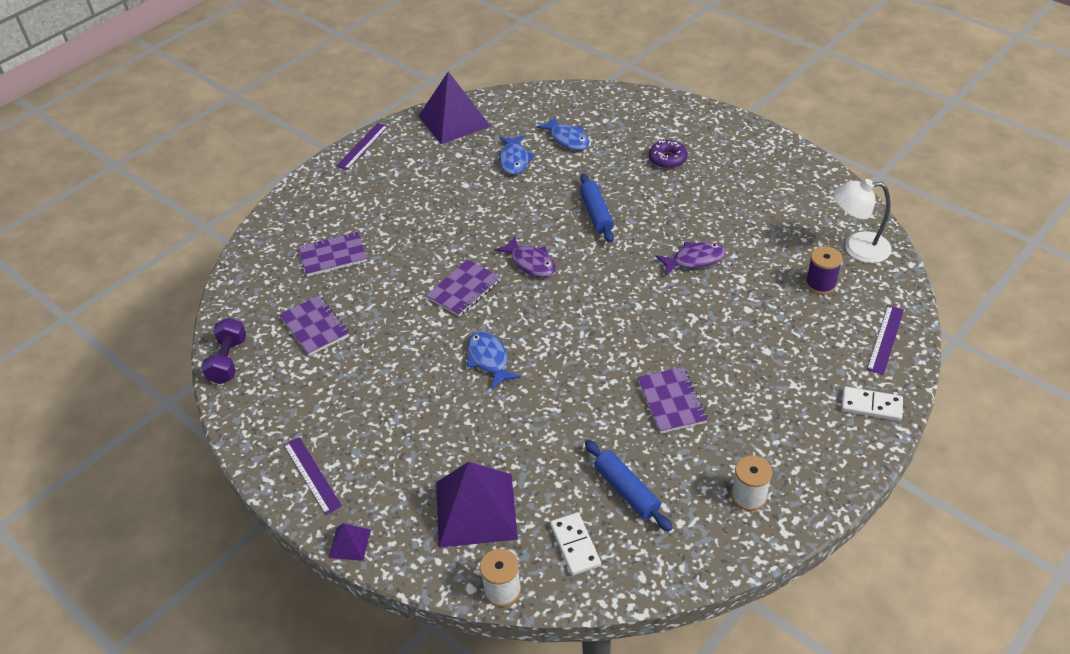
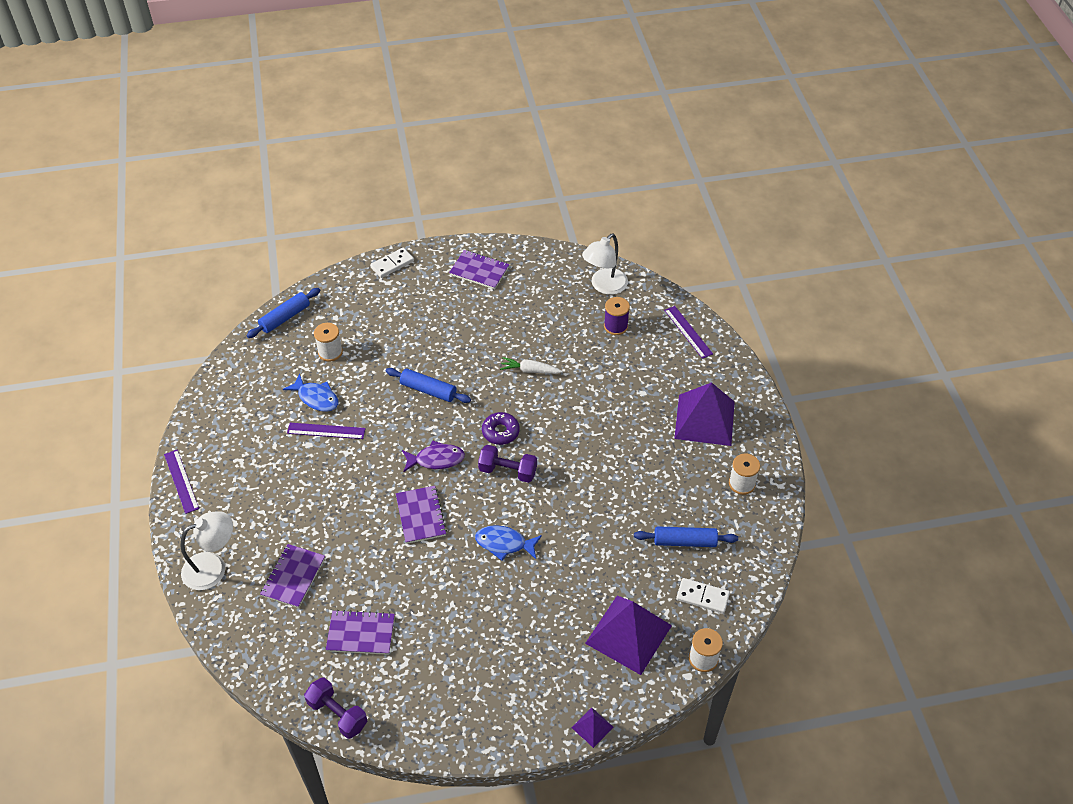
camera: 55 degrees left, 5 degrees up
purple ruler [284,437,342,515] -> purple ruler moved to [287,423,366,439]
purple pyramid [418,72,491,144] -> purple pyramid moved to [674,382,735,446]
blue fish [536,116,589,150] -> white spool [314,323,343,362]
purple notebook [638,367,708,433] -> purple notebook moved to [449,250,509,289]
purple donut [649,140,688,169] -> purple donut moved to [482,412,520,445]
purple fish [655,242,726,276] -> white carrot [500,357,563,374]
white domino [841,387,903,421] -> white domino moved to [370,248,414,278]
none -> white lamp [181,511,233,590]
none -> blue rolling pin [246,288,320,338]
none -> purple dumbbell [478,445,537,483]

